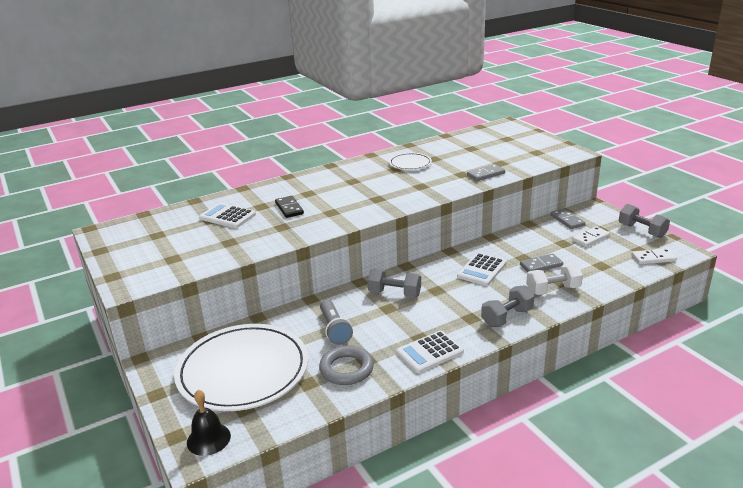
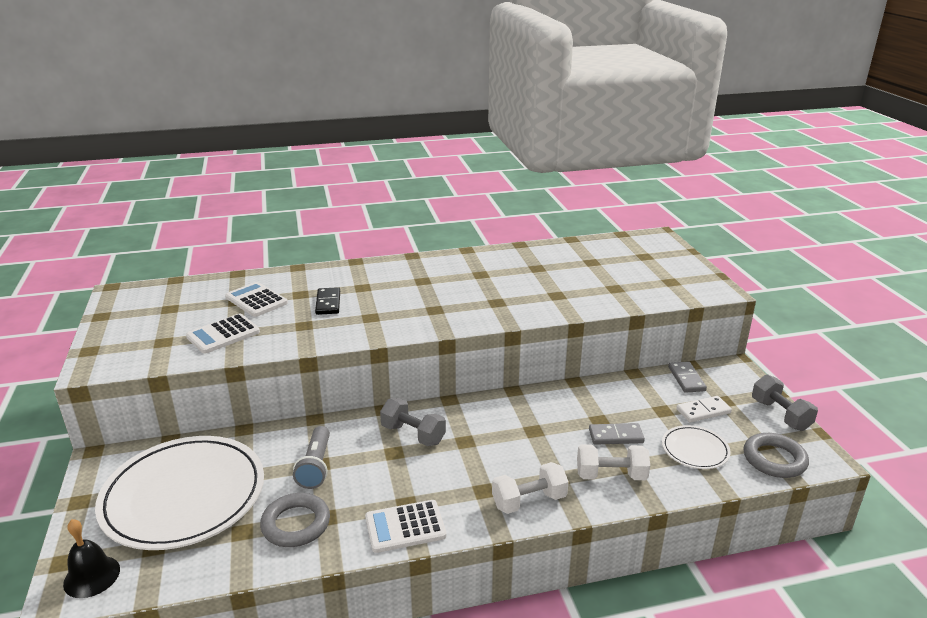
camera: 15 degrees right, 0 degrees up
white plate [389,153,432,170] -> white plate moved to [662,425,731,469]
white calculator [457,253,506,286] -> white calculator moved to [186,314,260,354]
grey domino [467,164,505,181] -> none
grey dumbbell [481,285,534,327] -> white dumbbell [492,462,569,514]
white domino [632,248,677,265] -> grey ring [743,433,809,478]

